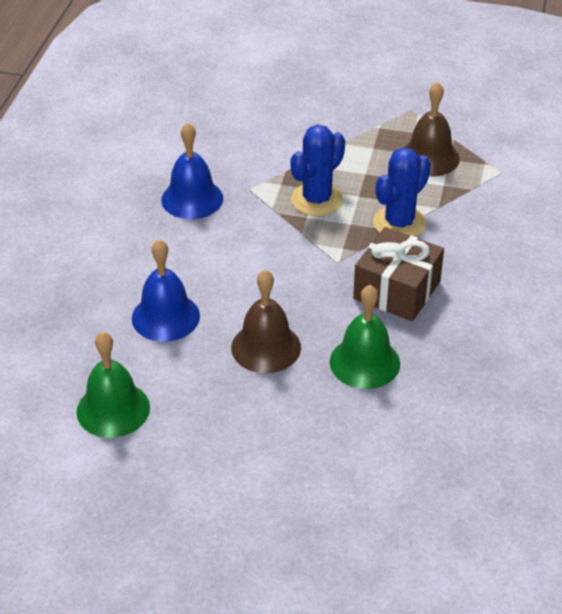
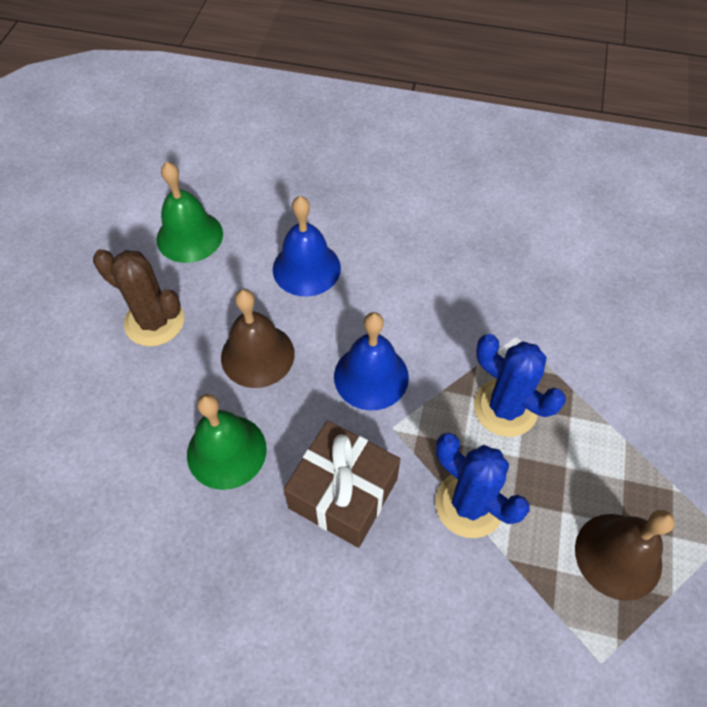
camera: 90 degrees right, 15 degrees up
blue bell [161,122,223,219] -> blue bell moved to [334,312,409,410]
none -> brown cactus [93,249,184,346]

